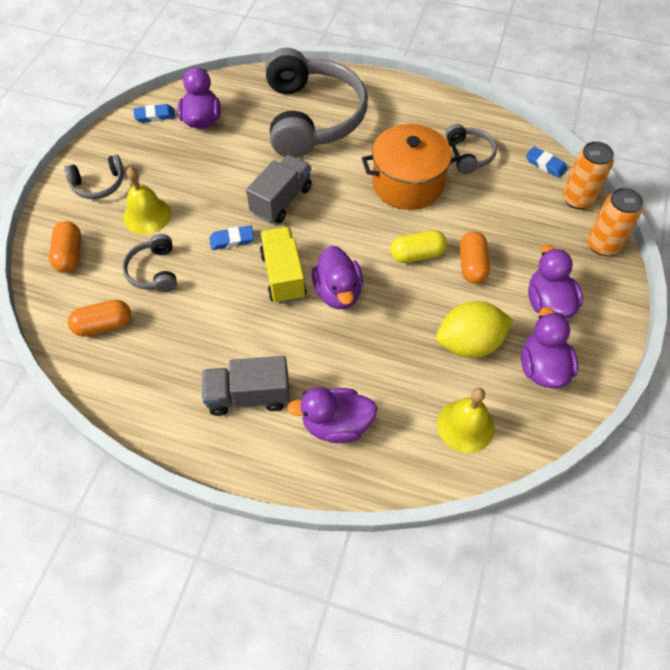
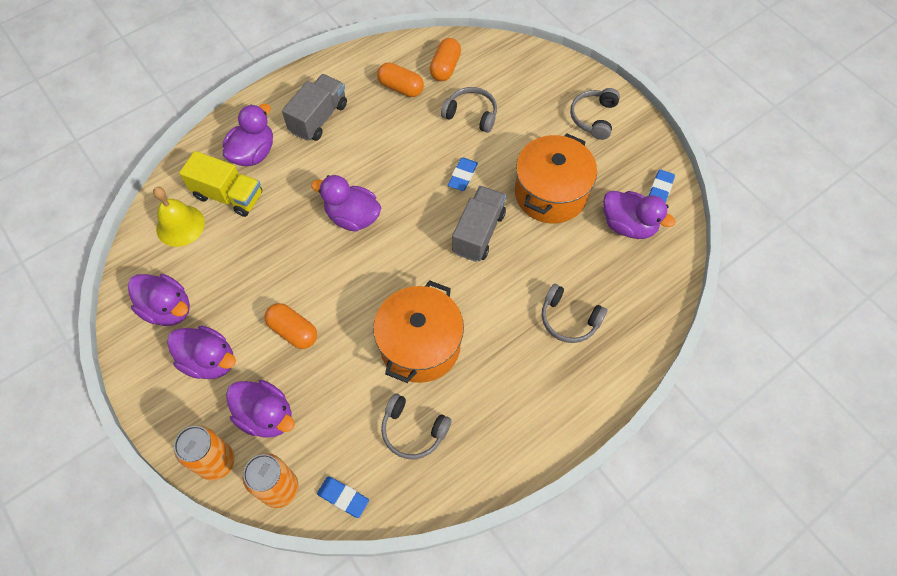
camera: 125 degrees right, 5 degrees up
orange capsule [49,221,81,273] -> orange capsule moved to [377,62,424,97]
yellow bell [123,167,171,234] -> none
grey truck [246,155,312,223] -> grey truck turned 135 degrees counterclockwise [452,186,506,262]
yellow truck [260,227,307,304] -> yellow truck moved to [179,151,262,217]
grey headphones [265,48,368,158] -> grey headphones [542,284,607,343], size x0.44
yellow capsule [390,230,447,263] -> none
yellow lemon [436,301,513,358] -> none
blue eraser [526,146,567,178] -> blue eraser turned 45 degrees clockwise [317,476,369,518]
none -> purple duck [226,380,295,438]
none -> orange pot [515,133,597,223]

